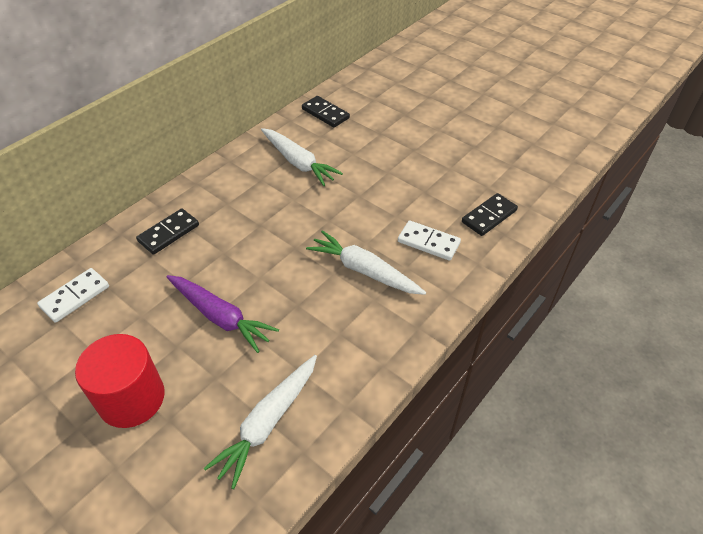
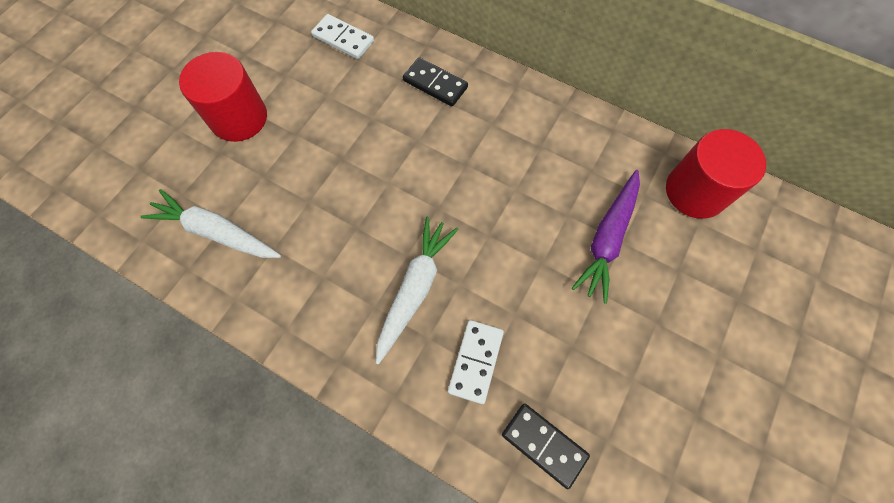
camera: 80 degrees right, 20 degrees up
purple carrot [166,275,279,353] -> purple carrot moved to [572,170,640,304]
white carrot [261,128,343,186] -> none
black domino [302,96,350,127] -> red cylinder [666,129,766,219]

